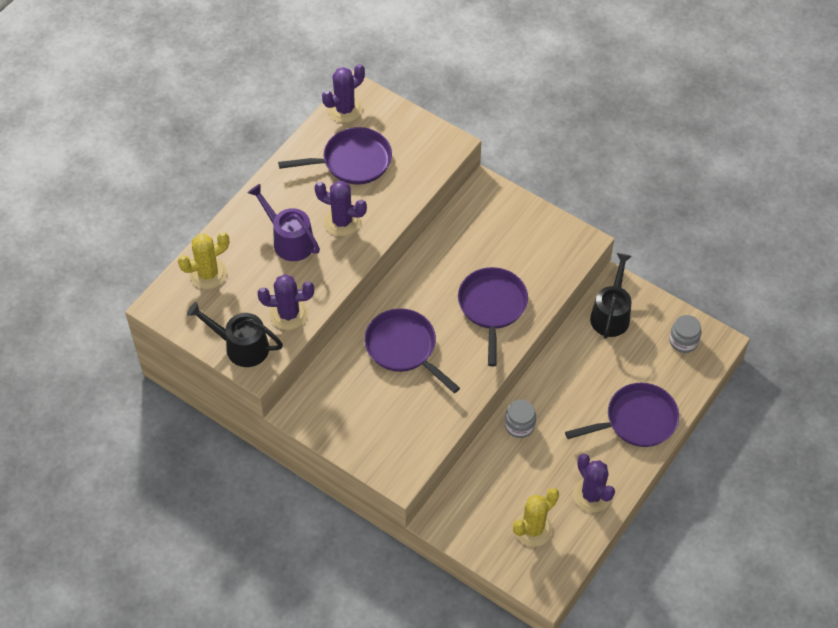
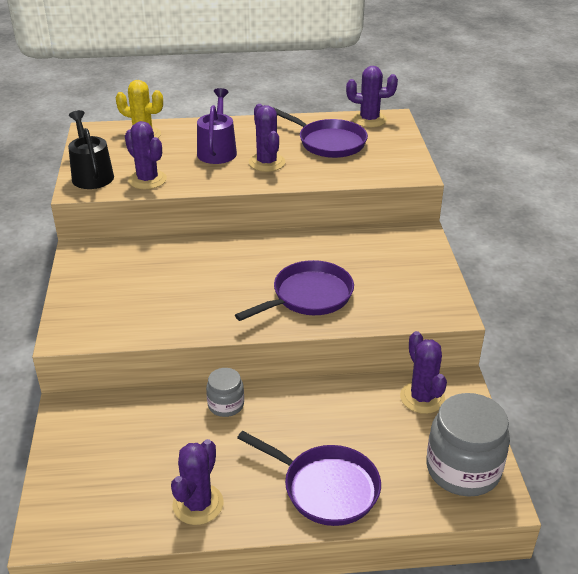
camera: 50 degrees right, 20 degrees down
purple pan [364,308,460,393] -> none
yellow cactus [513,488,559,547] -> none
black watering can [590,253,632,339] -> purple cactus [400,331,447,414]
grey jar [669,315,702,353] -> grey jar [426,393,510,497], size x1.90

